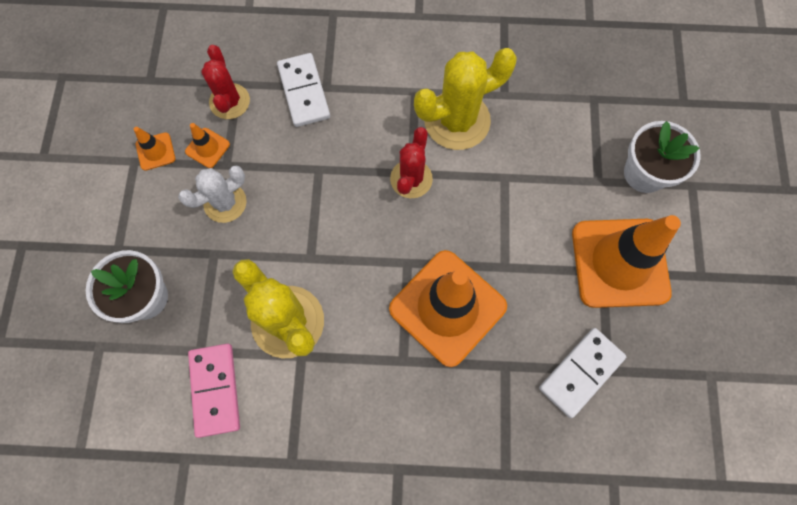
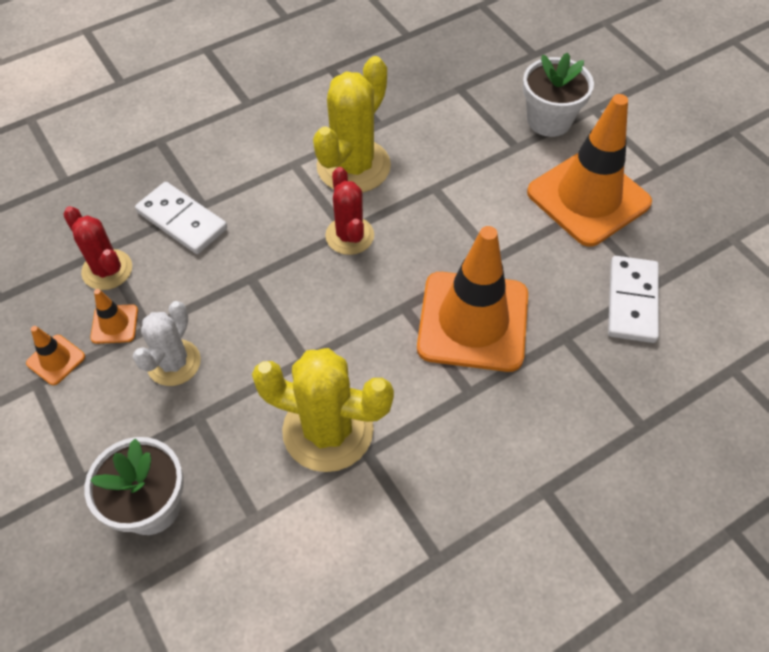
camera: 35 degrees left, 15 degrees down
pink domino [188,344,240,438] -> none

